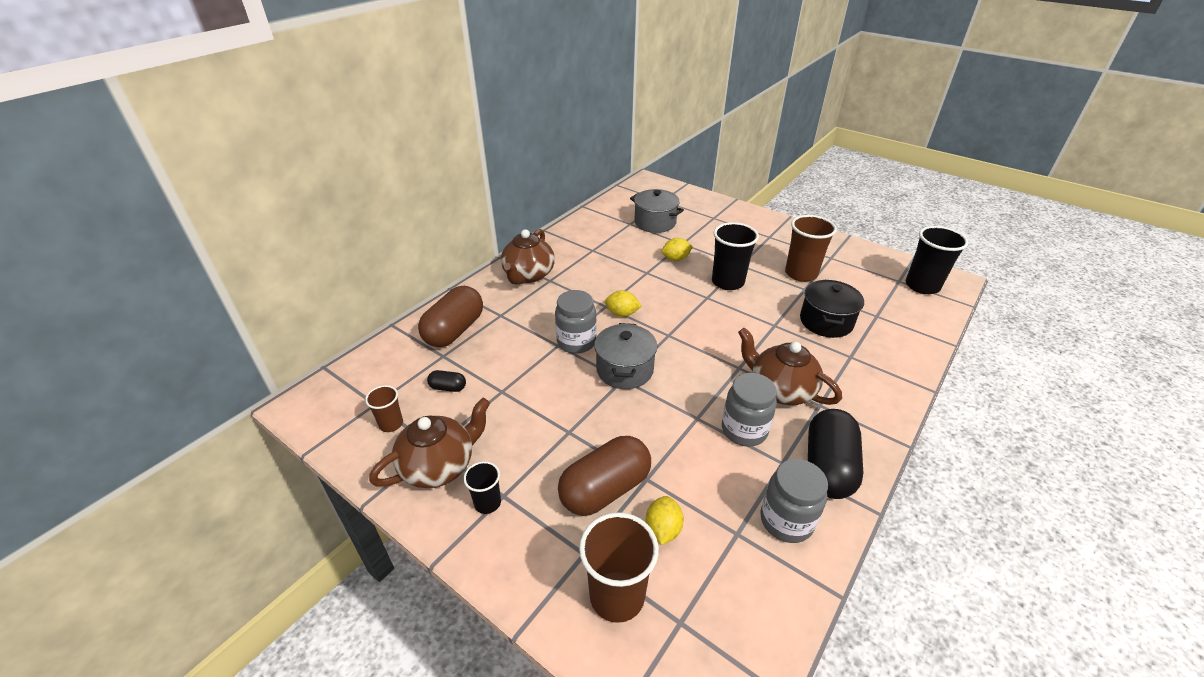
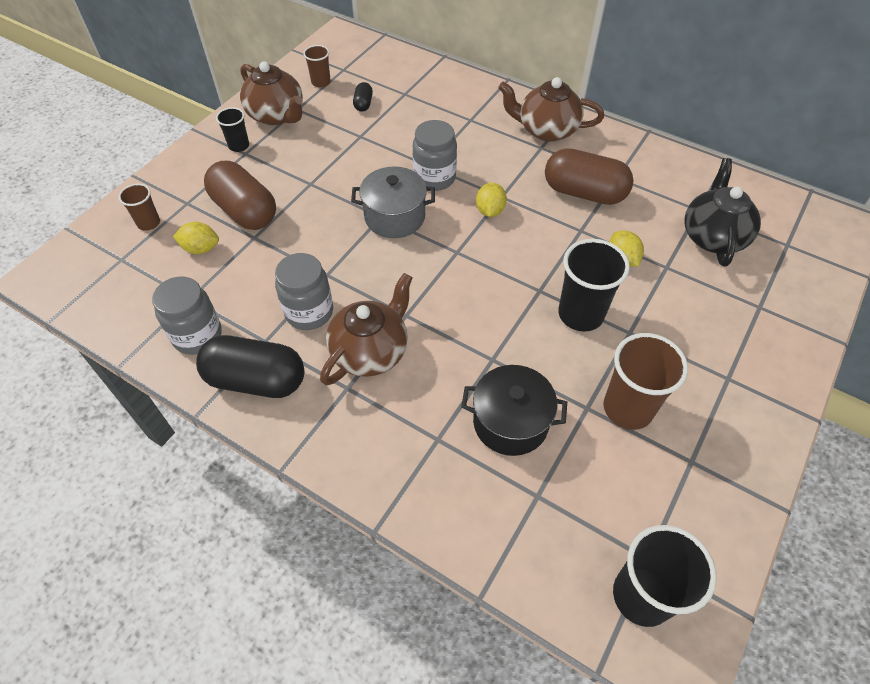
camera: 85 degrees right, 15 degrees up
brown capsule [418,286,483,347] -> brown capsule moved to [545,148,633,205]
brown cup [579,512,659,623] -> brown cup [119,184,160,231], size x0.55
grey pot [630,189,684,233] -> black teapot [684,158,761,267]

